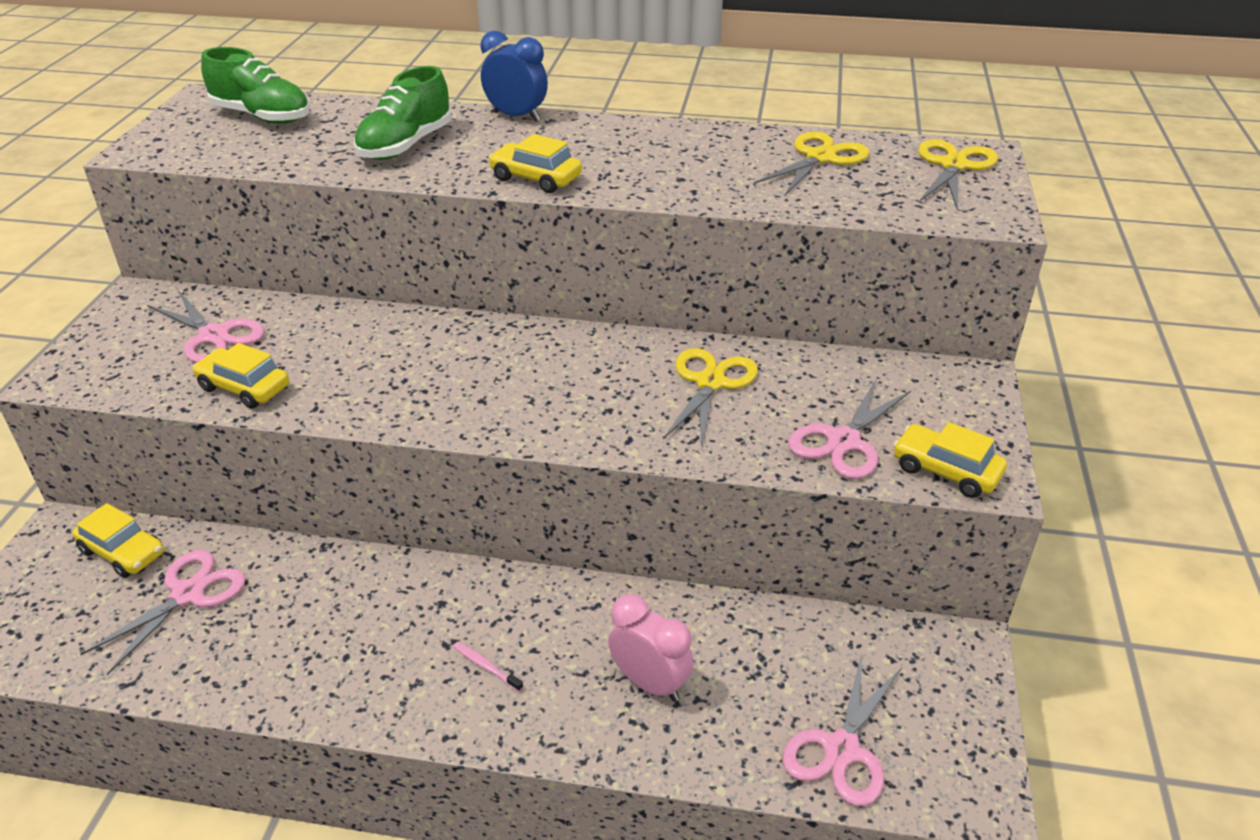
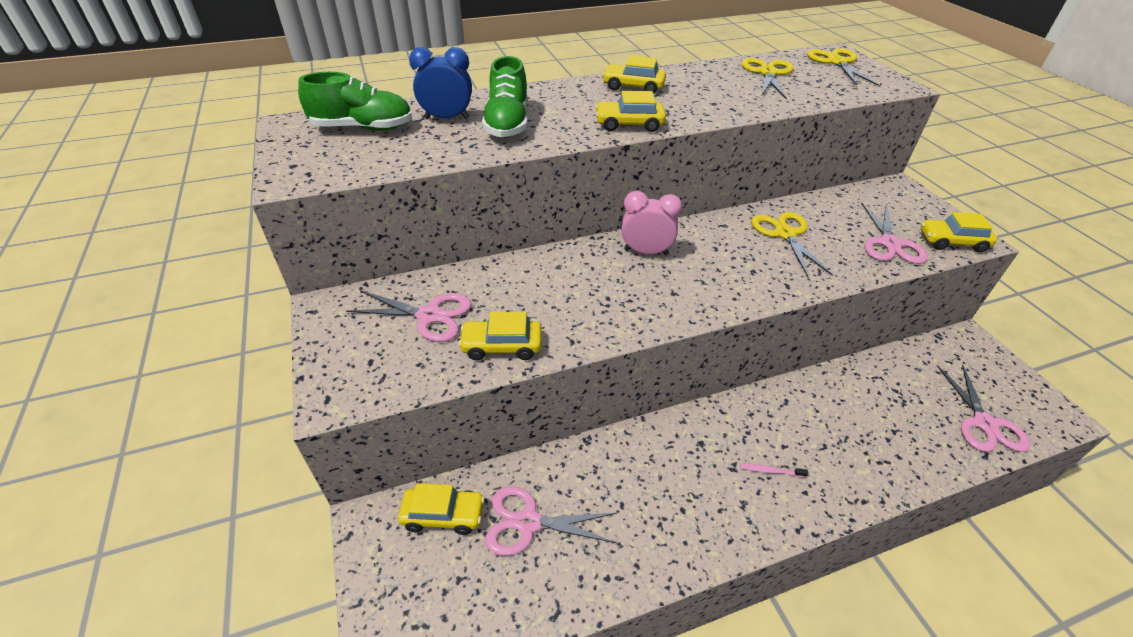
camera: 30 degrees left, 5 degrees up
pink scissors [80,550,246,675] -> pink scissors turned 90 degrees counterclockwise [485,486,617,556]
blue clock [480,31,548,122] -> blue clock moved to [409,47,472,119]
pink clock [608,594,694,702] -> pink clock moved to [621,191,682,255]
none -> yellow car [602,56,666,94]

